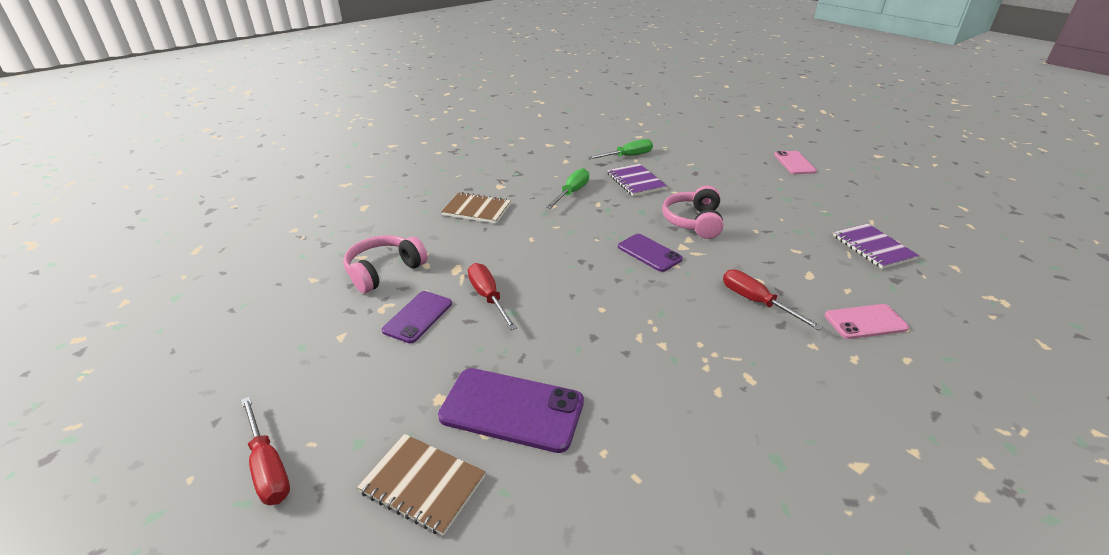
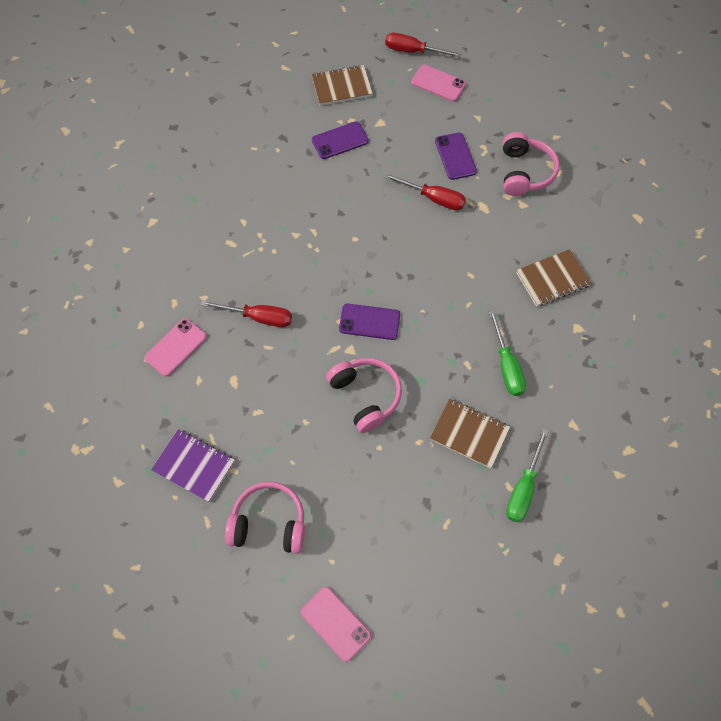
camera: 140 degrees right, 30 degrees up
purple phone [438,368,584,453] -> purple phone [312,122,369,159], size x0.63
purple notebook [607,164,667,196] -> brown notebook [430,398,510,468]
none -> pink headphones [225,482,305,554]
none -> pink phone [411,65,466,102]

